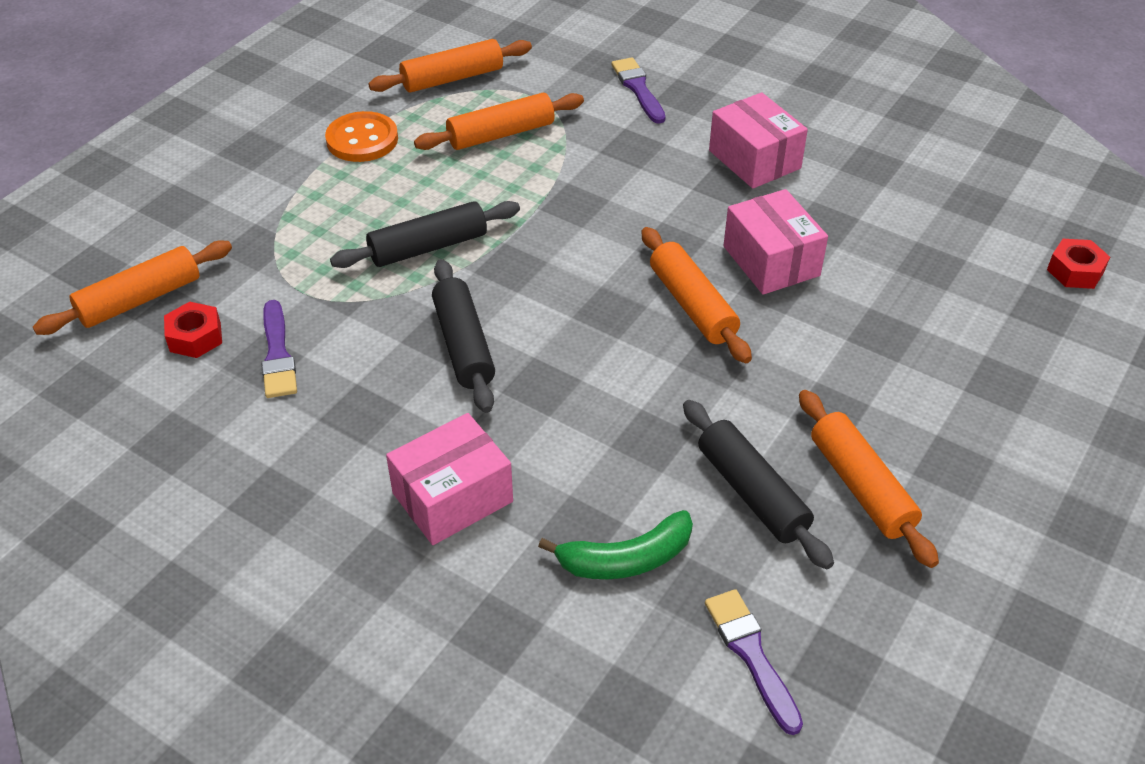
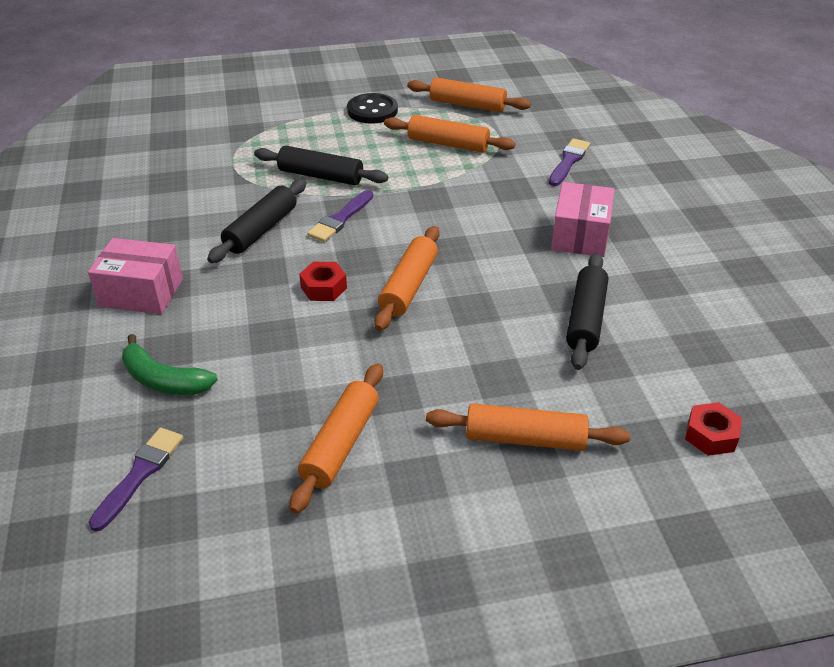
camera: 45 degrees right, 5 degrees down
orange rolling pin [33,240,232,335] -> orange rolling pin moved to [426,403,630,451]
red nut [164,302,222,358] -> red nut moved to [299,262,347,301]
purple brush [261,300,297,398] -> purple brush moved to [307,190,373,242]
orange button [325,111,398,162] -> black button [347,93,398,124]
black rolling pin [683,400,834,569] -> black rolling pin moved to [566,253,608,370]
pink box [723,189,828,295] -> none

